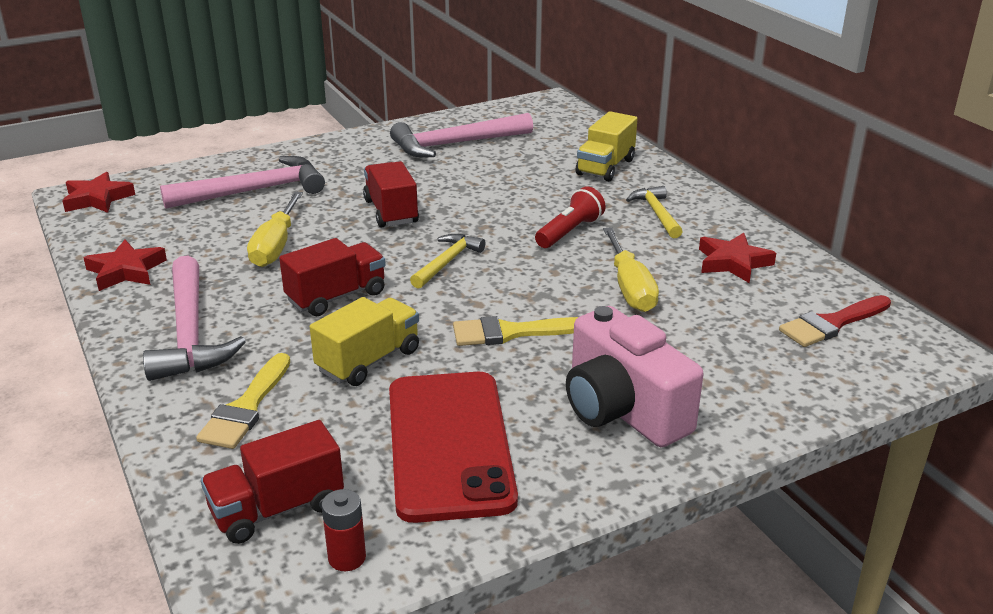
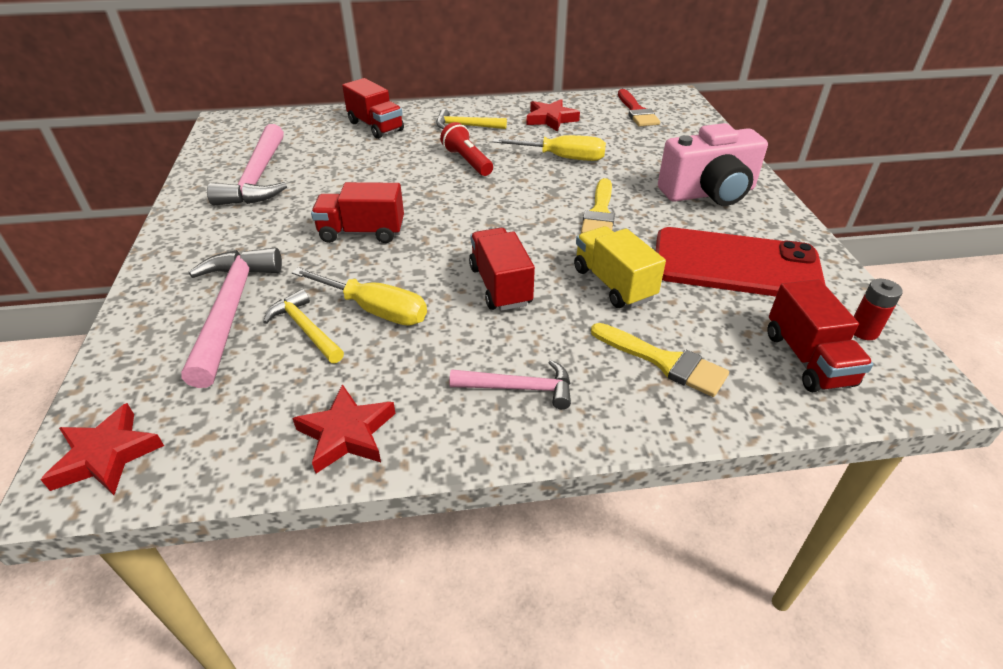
camera: 70 degrees left, 10 degrees up
pink hammer [143,256,246,381] -> pink hammer [449,360,571,409], size x0.57
yellow hammer [410,234,486,289] -> yellow hammer moved to [263,289,344,363]
yellow truck [576,111,638,182] -> red truck [342,78,404,139]

